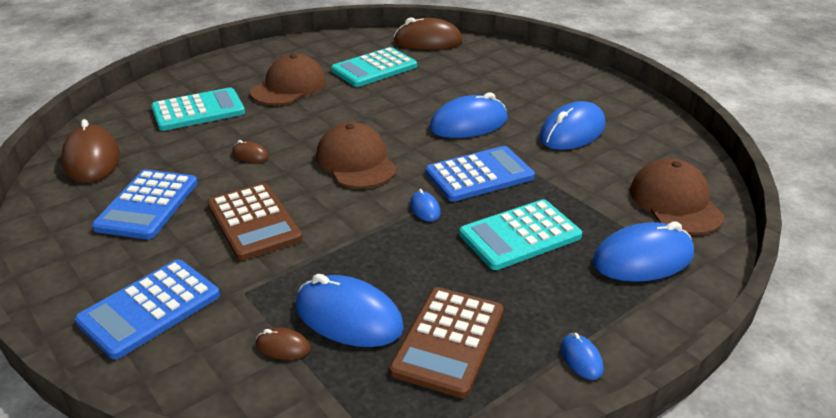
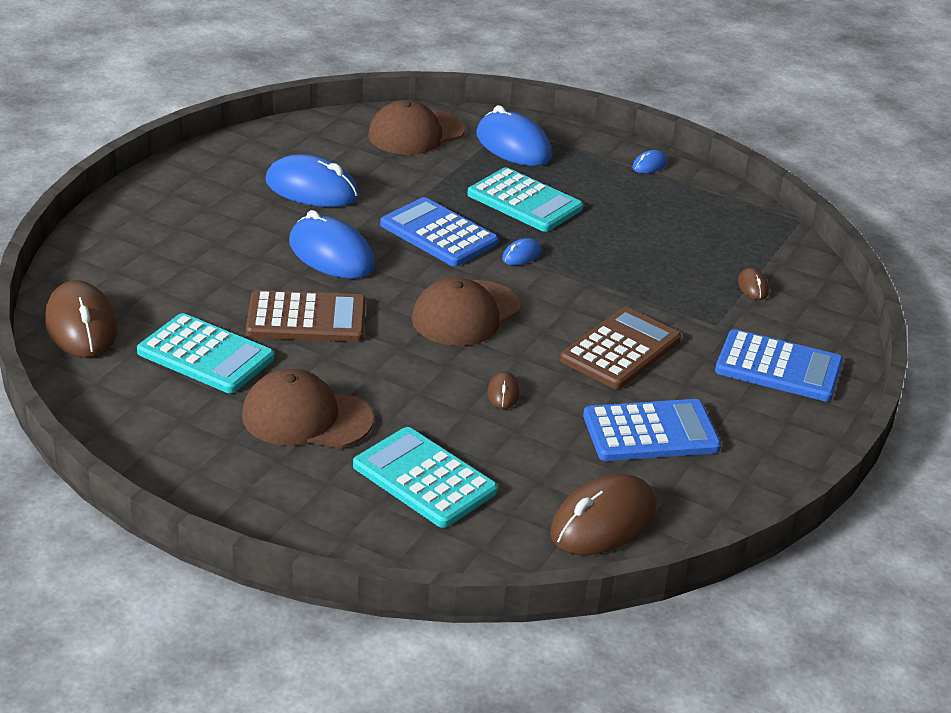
camera: 115 degrees left, 0 degrees up
blue mouse [296,274,404,347] -> none
brown calculator [389,287,504,398] -> brown calculator moved to [246,290,366,342]

